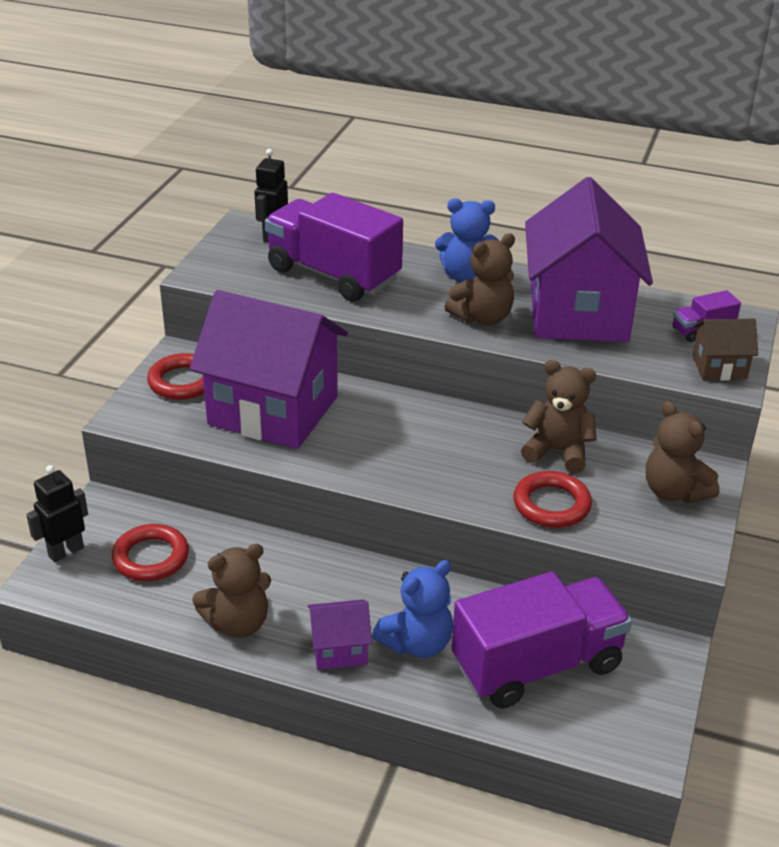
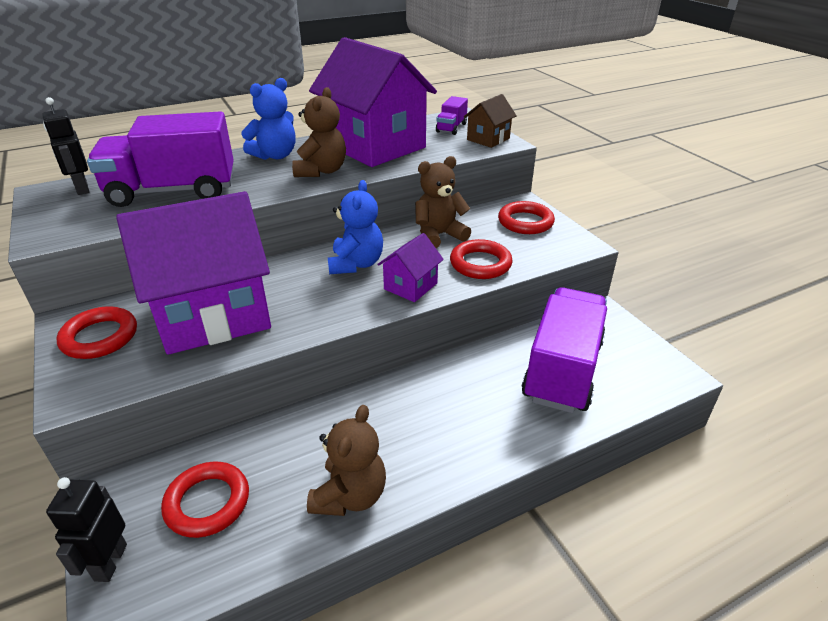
camera: 45 degrees left, 0 degrees up
purple house [308,600,372,670] -> purple house moved to [377,233,444,302]
blue teddy bear [372,560,453,658] -> blue teddy bear moved to [328,180,383,274]
brown teddy bear [646,401,720,503] -> red ring [498,201,555,234]

